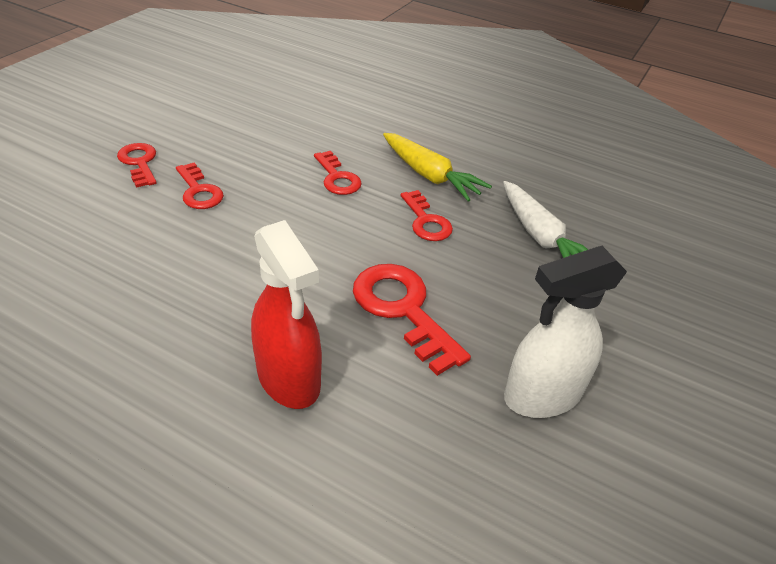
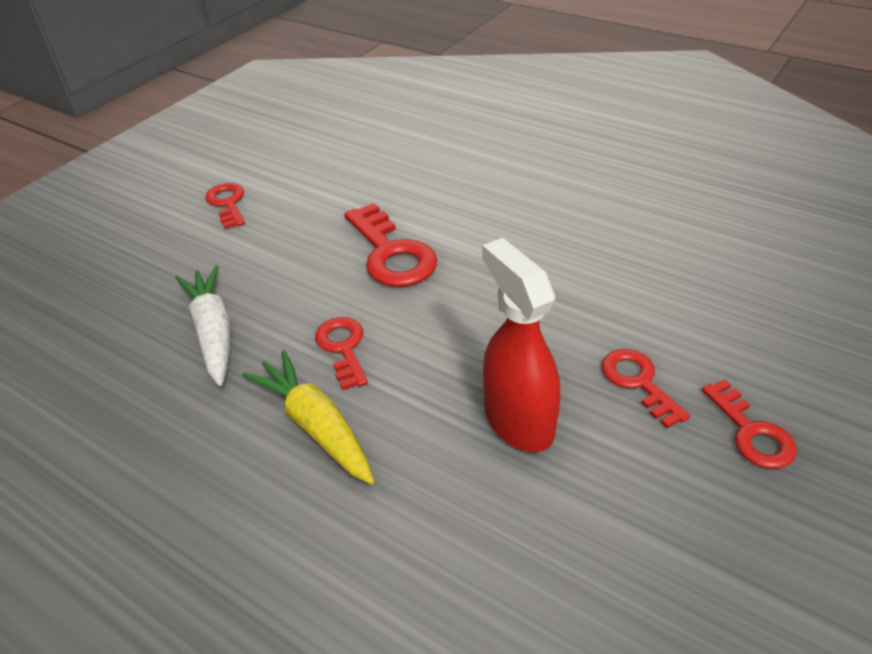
camera: 170 degrees left, 0 degrees up
red spray bottle [251,220,322,409] -> red spray bottle moved to [482,238,560,452]
red key [314,151,362,195] -> red key moved to [205,183,245,229]
white spray bottle [504,246,627,418] -> none

